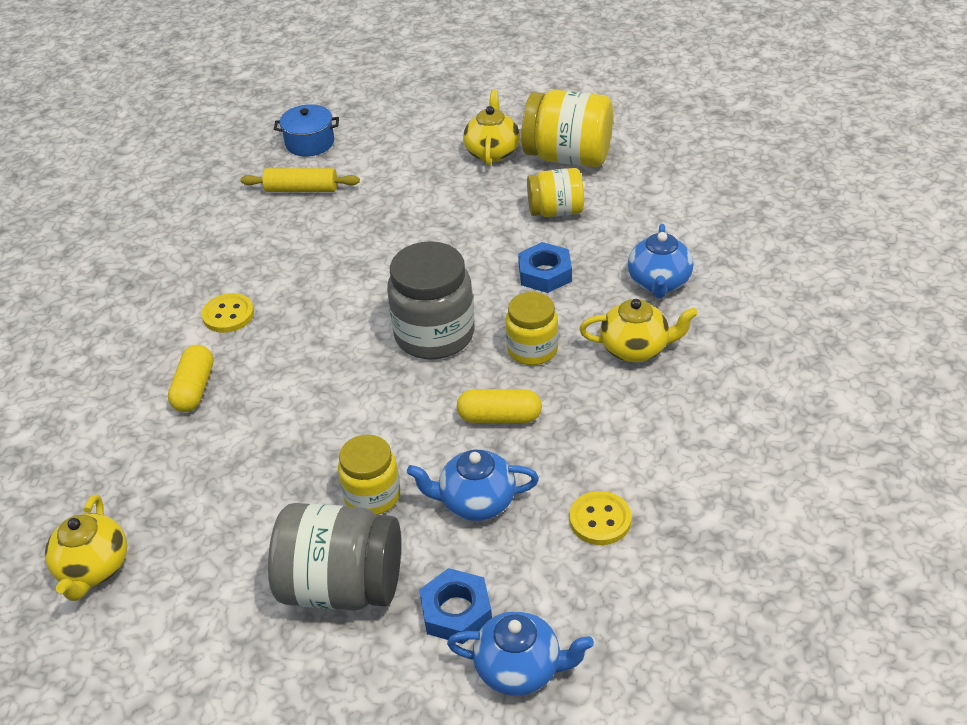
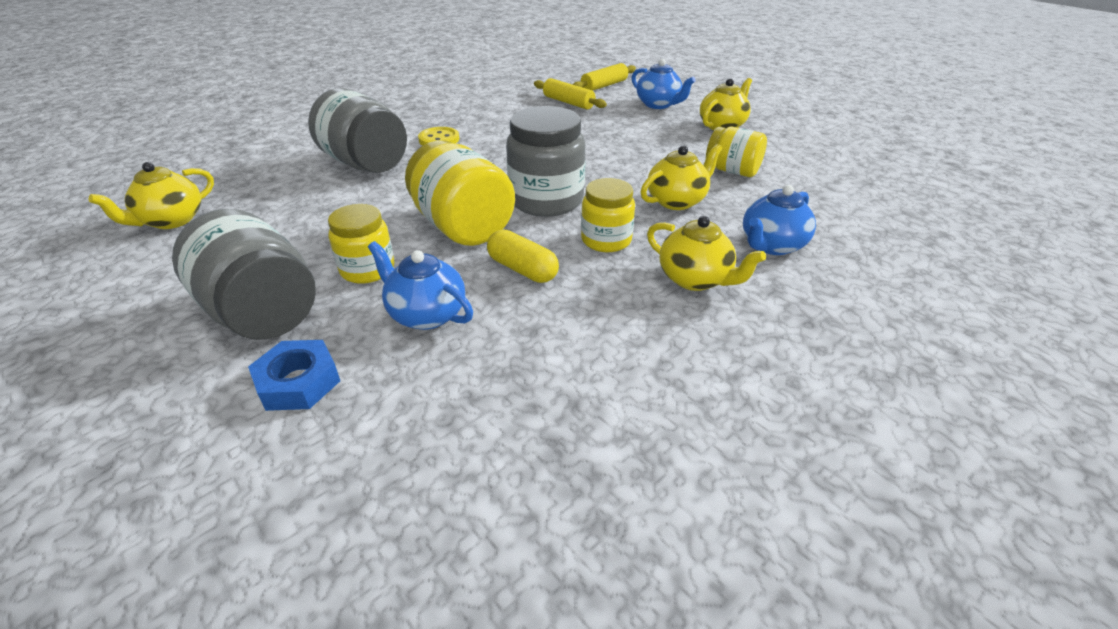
camera: 35 degrees right, 5 degrees down
yellow capsule [168,345,213,412] -> grey jar [308,88,407,173]
blue pot [274,104,339,156] -> yellow rolling pin [573,63,636,91]
blue teapot [447,611,594,696] -> blue teapot moved to [631,59,696,109]
blue nut [518,242,572,293] -> yellow teapot [640,144,722,210]
yellow jar [521,90,613,167] -> yellow jar moved to [405,140,515,246]
yellow button [570,491,631,545] -> none

